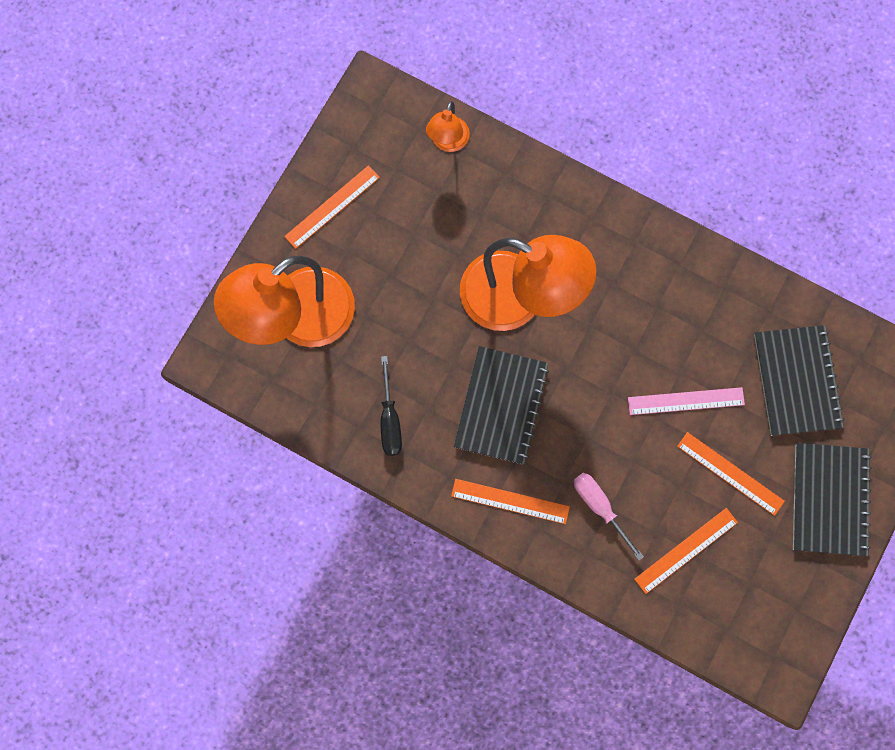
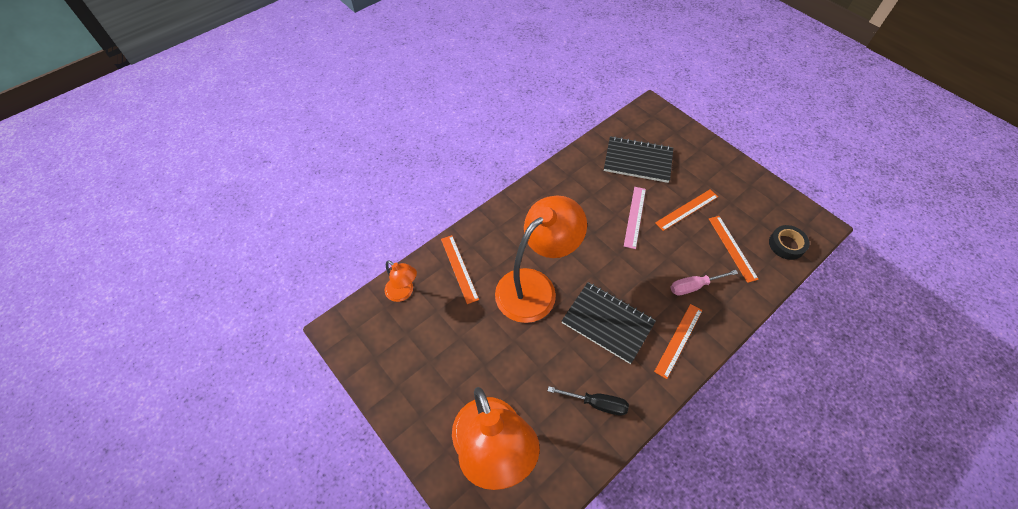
camera: 70 degrees left, 20 degrees down
orange ruler [284,165,380,249] -> orange ruler moved to [441,235,479,304]
black notebook [793,443,872,556] -> none
none -> black tape [769,225,810,260]

